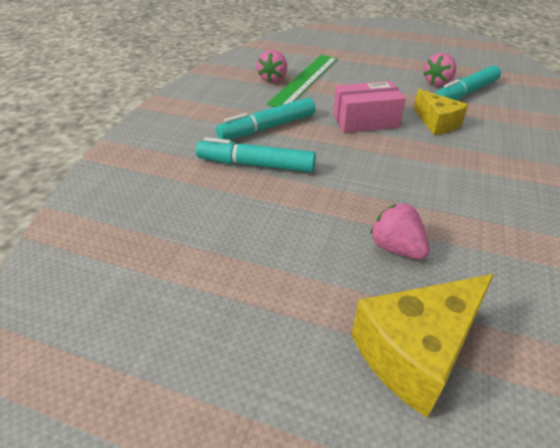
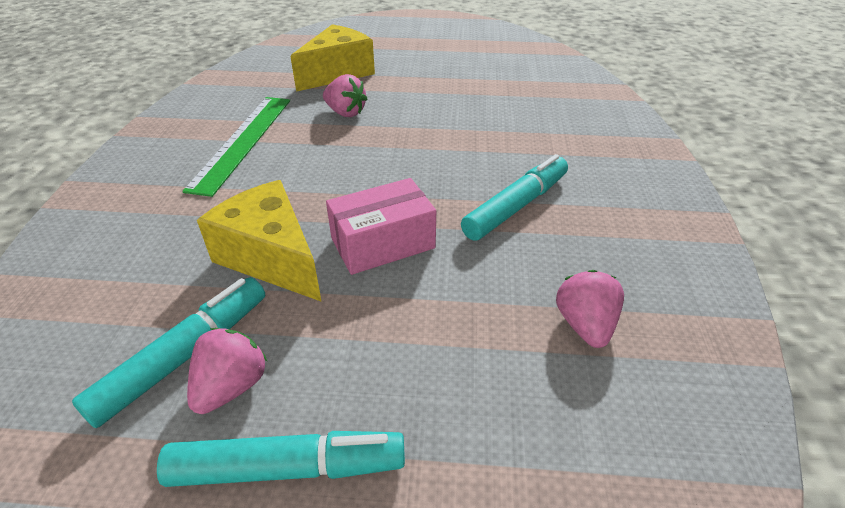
camera: 165 degrees right, 0 degrees up
turquoise marker [196,137,316,172] -> turquoise marker moved to [157,431,405,487]
green ruler [267,55,338,107] -> green ruler moved to [182,97,290,197]
yellow cheese [414,89,468,135] -> yellow cheese [197,180,322,302], size x1.53

